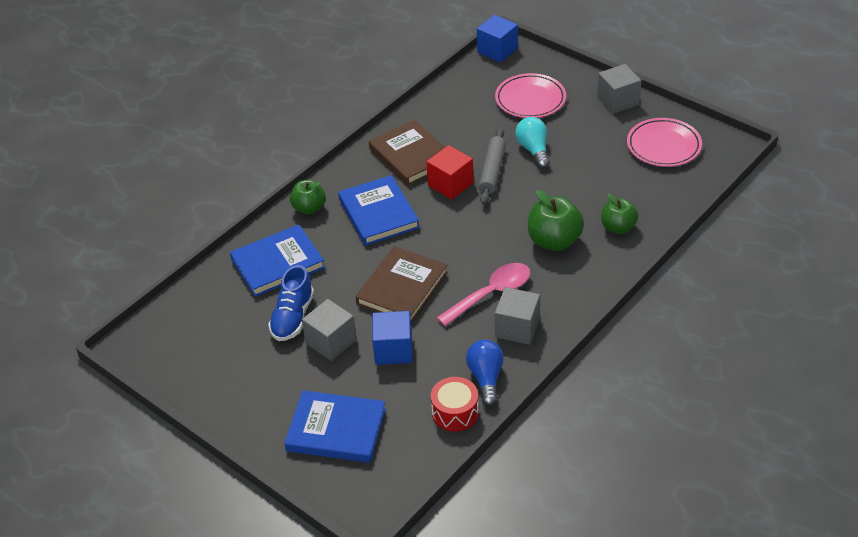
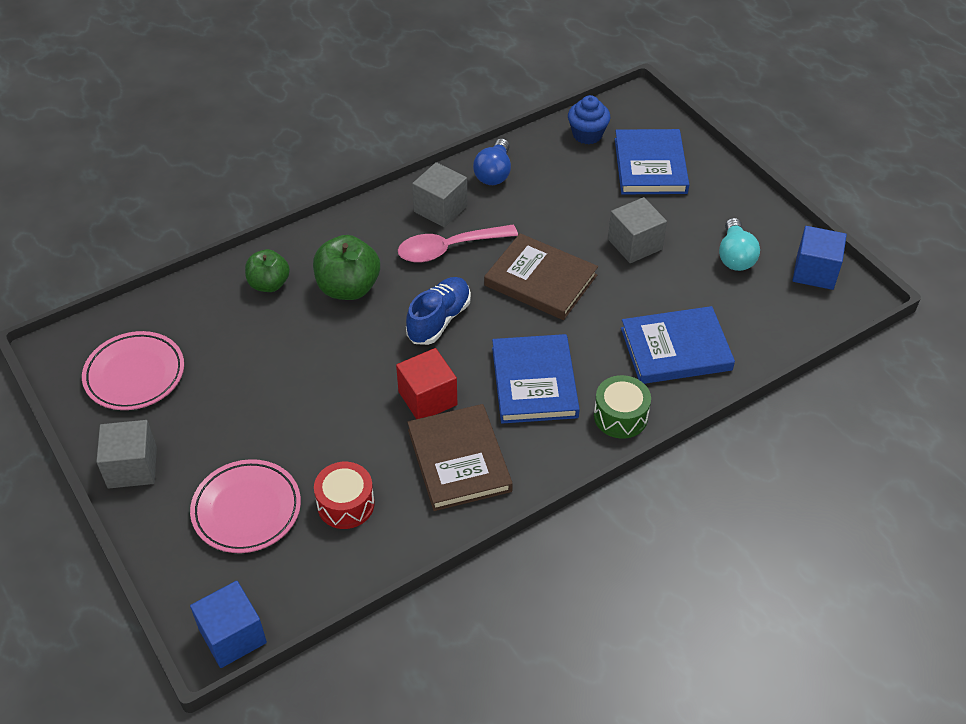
camera: 165 degrees left, 5 degrees up
blue shoe [268,265,314,341] -> blue shoe moved to [406,277,471,345]
blue book [284,390,386,463] -> blue book turned 60 degrees clockwise [615,129,689,194]
green apple [290,180,326,214] -> green drum [594,375,651,439]
brown book [355,246,448,323] -> brown book turned 75 degrees clockwise [484,233,598,320]
blue cube [372,311,413,365] -> blue cube moved to [792,226,847,290]
red drum [431,377,479,432] -> red drum moved to [314,462,375,529]
grey rolling pin [479,128,506,205] -> none
turquoise light bulb [515,117,550,169] -> turquoise light bulb moved to [719,218,760,271]
none -> blue cupcake [568,95,610,144]

